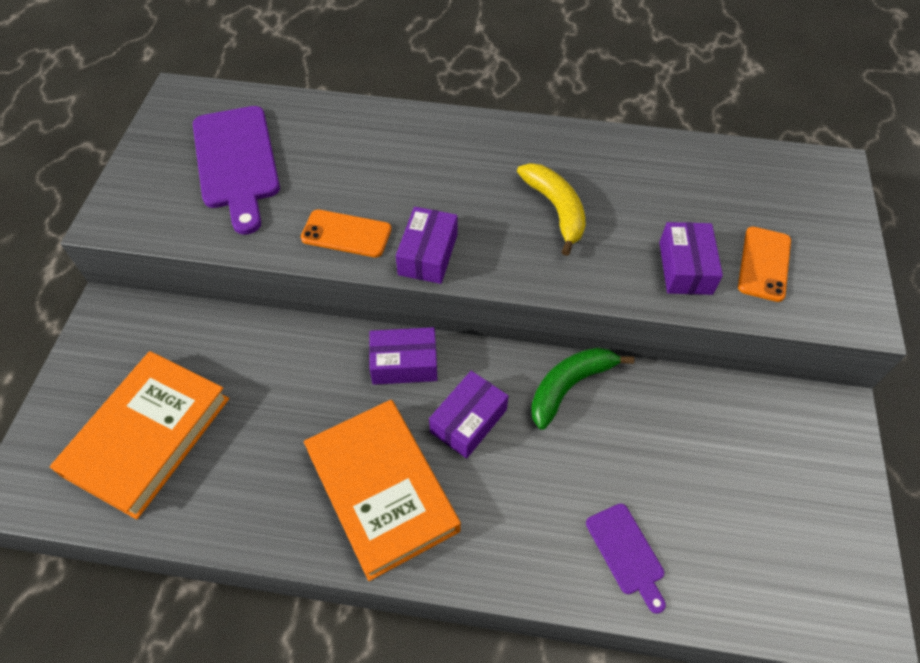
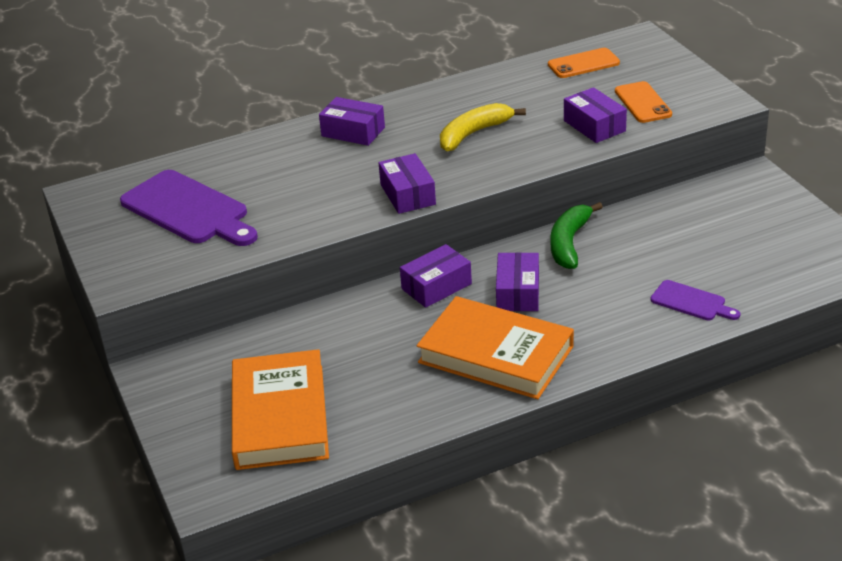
camera: 30 degrees left, 20 degrees down
orange phone [301,210,391,258] -> orange phone moved to [548,48,620,78]
yellow banana [517,163,586,256] -> yellow banana turned 75 degrees counterclockwise [440,103,526,151]
none -> purple box [319,97,385,146]

